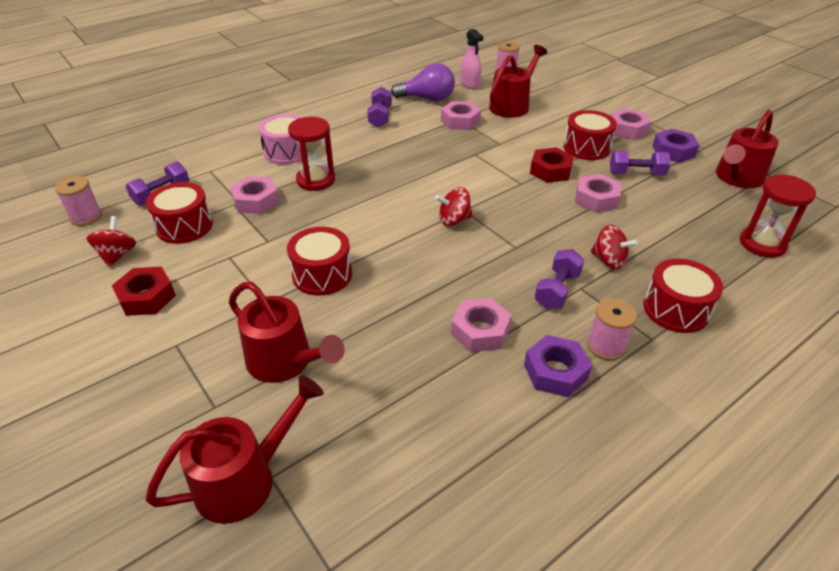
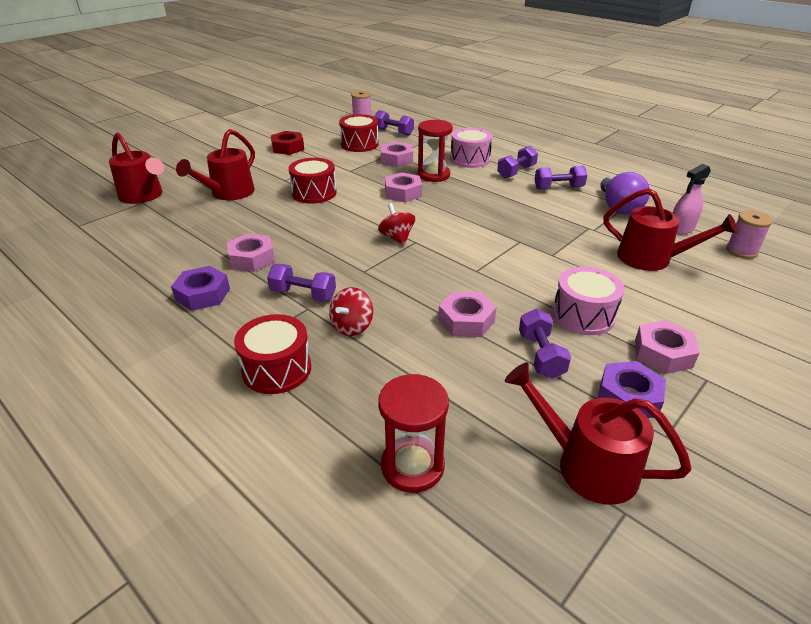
camera: 80 degrees right, 5 degrees down
red spinning top [86,216,136,267] -> none
pink nut [441,101,481,130] -> pink nut moved to [385,172,422,202]
red nut [530,147,574,183] -> none
red drum [564,110,617,160] -> pink drum [553,266,624,335]
pink spool [587,298,637,360] -> none
none -> purple dumbbell [497,146,538,178]

